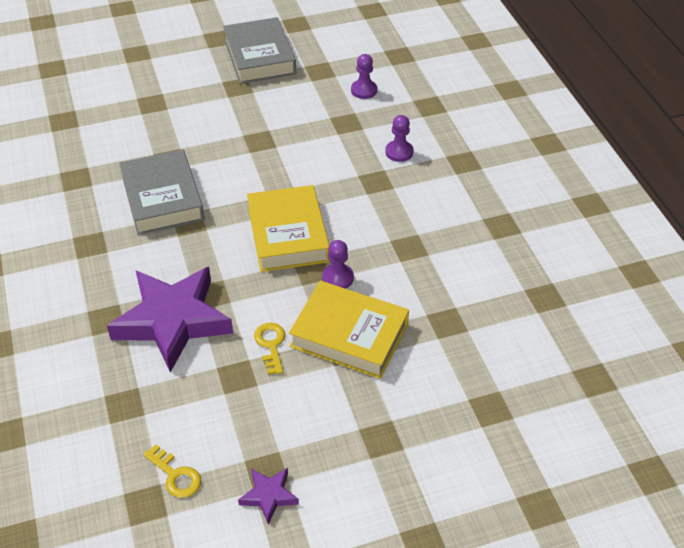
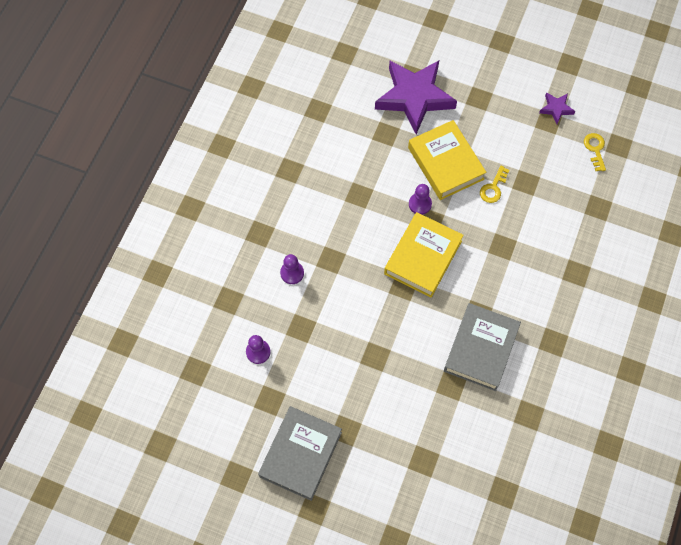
camera: 140 degrees left, 20 degrees up
purple star [107,267,233,372] -> purple star moved to [375,61,457,134]

